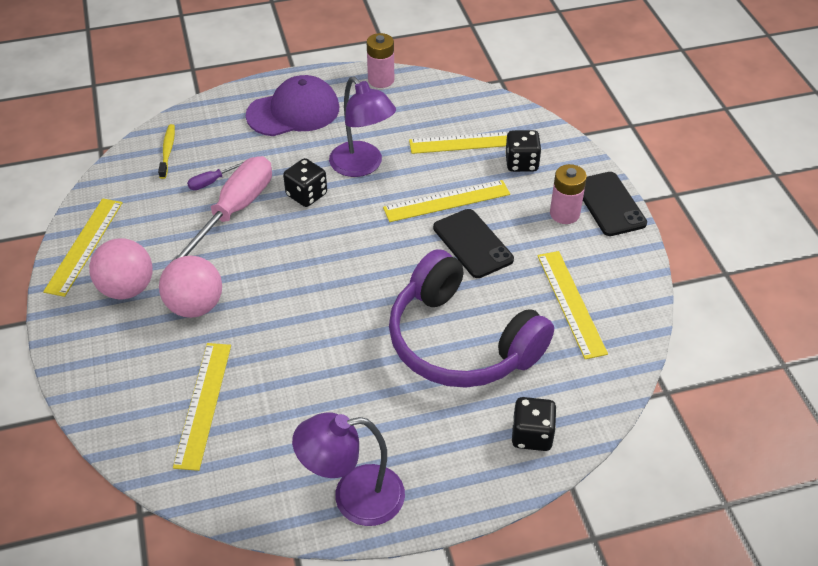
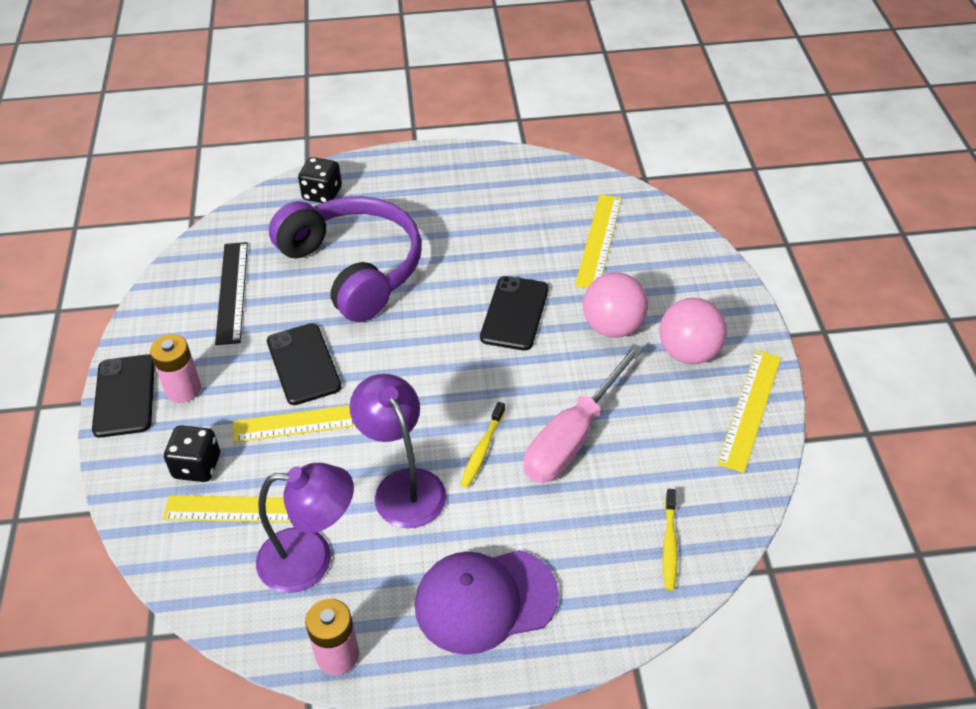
camera: 170 degrees left, 0 degrees up
purple screwdriver [187,162,243,190] -> none
black dice [283,158,327,207] -> yellow toothbrush [460,402,505,488]
purple lamp [292,412,405,526] -> purple lamp moved to [256,463,354,593]
yellow ruler [537,251,608,359] -> black ruler [215,242,248,345]
none -> black phone [480,276,549,351]

